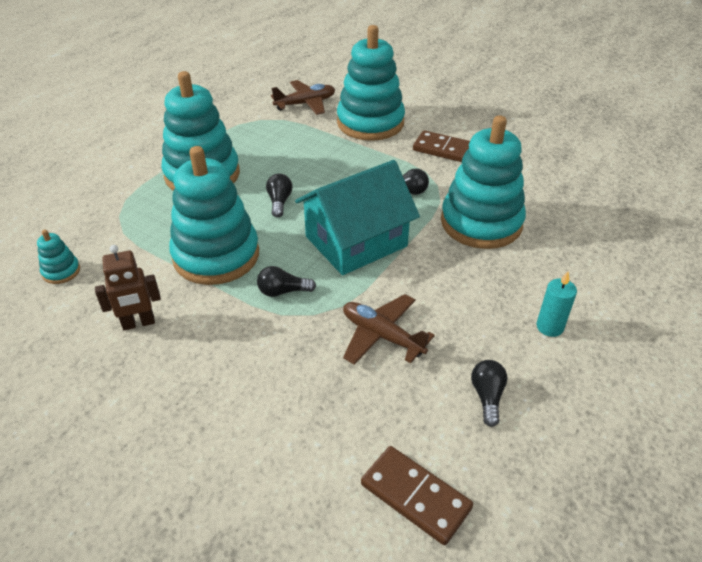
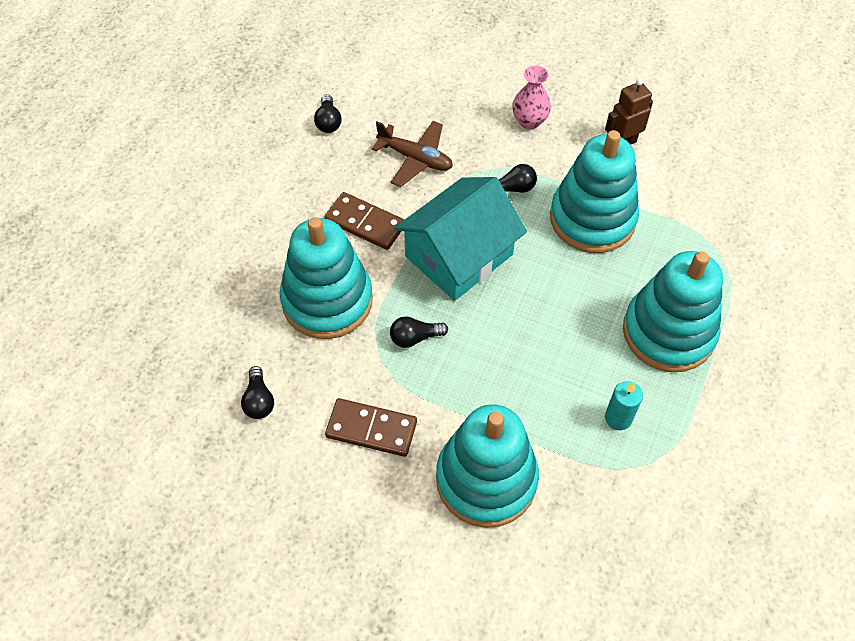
camera: 170 degrees right, 15 degrees up
turquoise stacking toy [37,230,80,284] -> none
black light bulb [266,174,292,217] -> black light bulb moved to [241,366,274,419]
brown plane [271,80,335,115] -> none
brown domino [361,446,473,545] -> brown domino moved to [325,192,404,250]
turquoise candle [537,271,577,337] -> turquoise candle moved to [605,381,643,430]
none -> pink vase [512,65,551,129]

